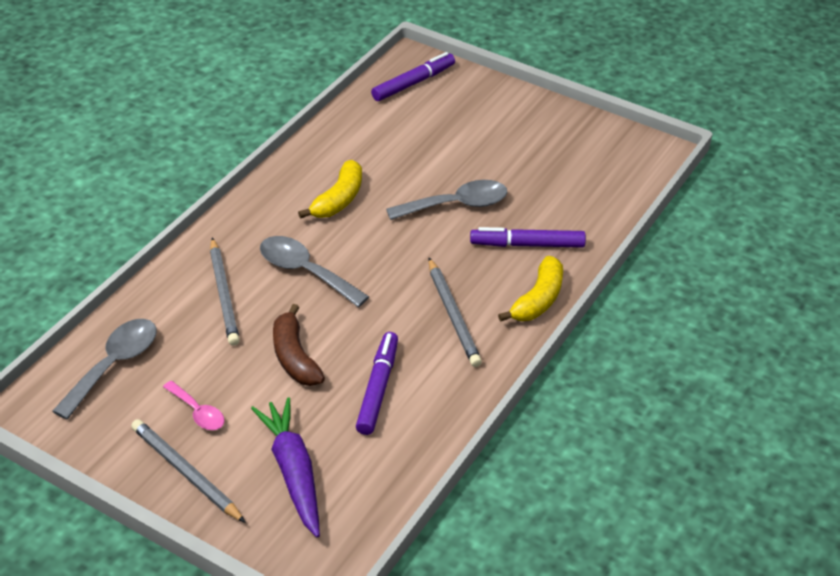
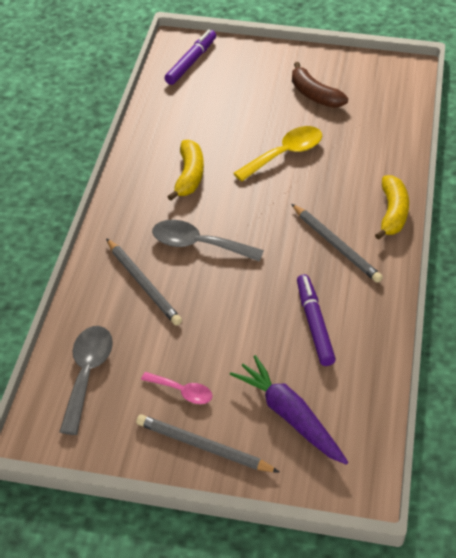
camera: 20 degrees left, 5 degrees up
brown banana [273,304,325,386] -> brown banana moved to [292,62,348,108]
grey spoon [386,180,507,220] -> yellow spoon [233,126,322,181]
purple marker [470,227,586,247] -> none

